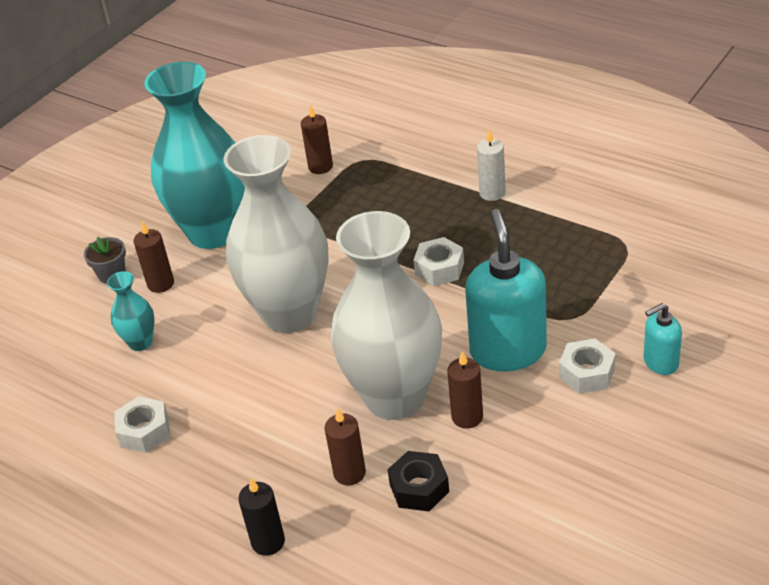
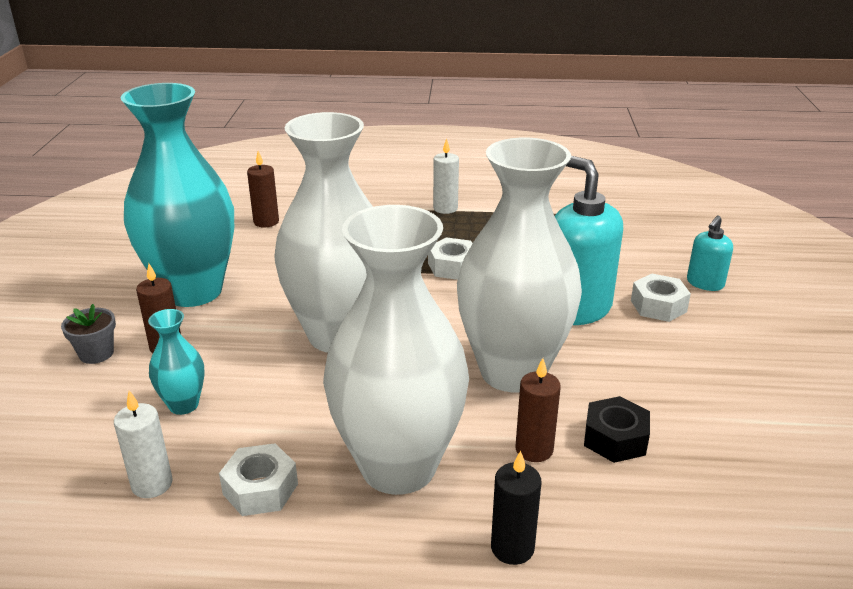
camera: 35 degrees left, 10 degrees down
brown candle [447,351,483,429] -> none
none -> white candle [114,391,173,498]
none -> white vase [323,205,469,495]

